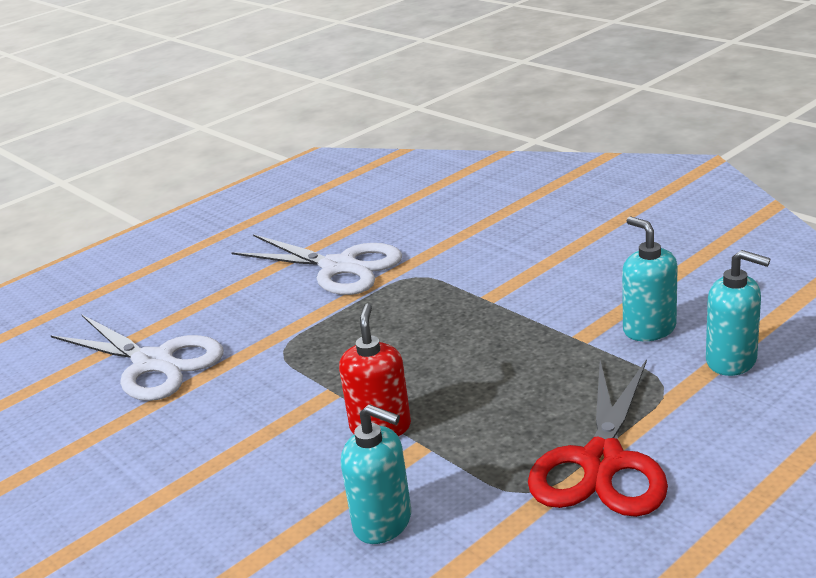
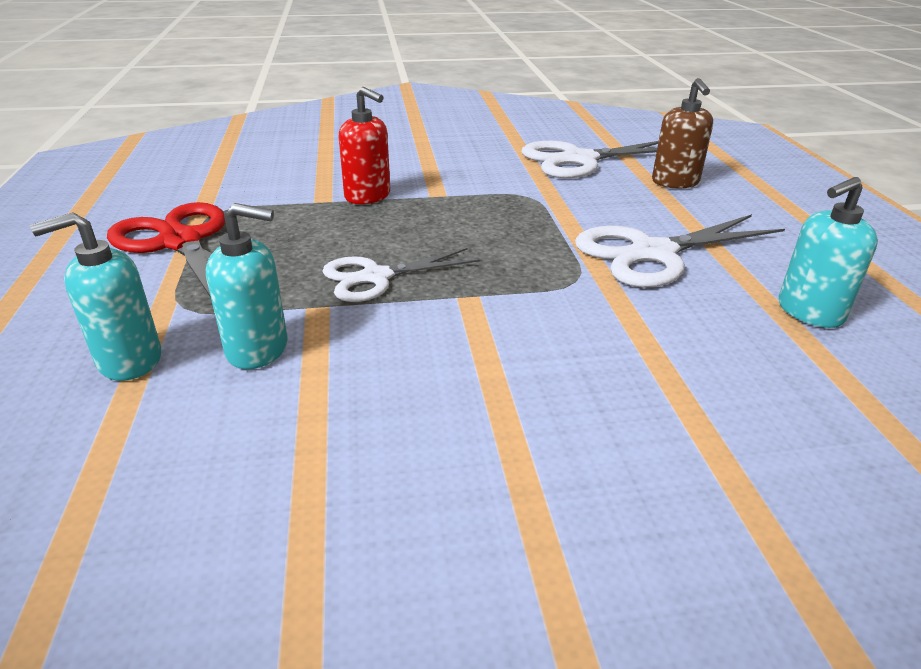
camera: 120 degrees right, 5 degrees up
turquoise soap dispenser [341,404,411,544] -> turquoise soap dispenser moved to [779,177,878,328]
none -> white scissors [323,248,480,302]
none -> brown soap dispenser [652,78,713,188]

